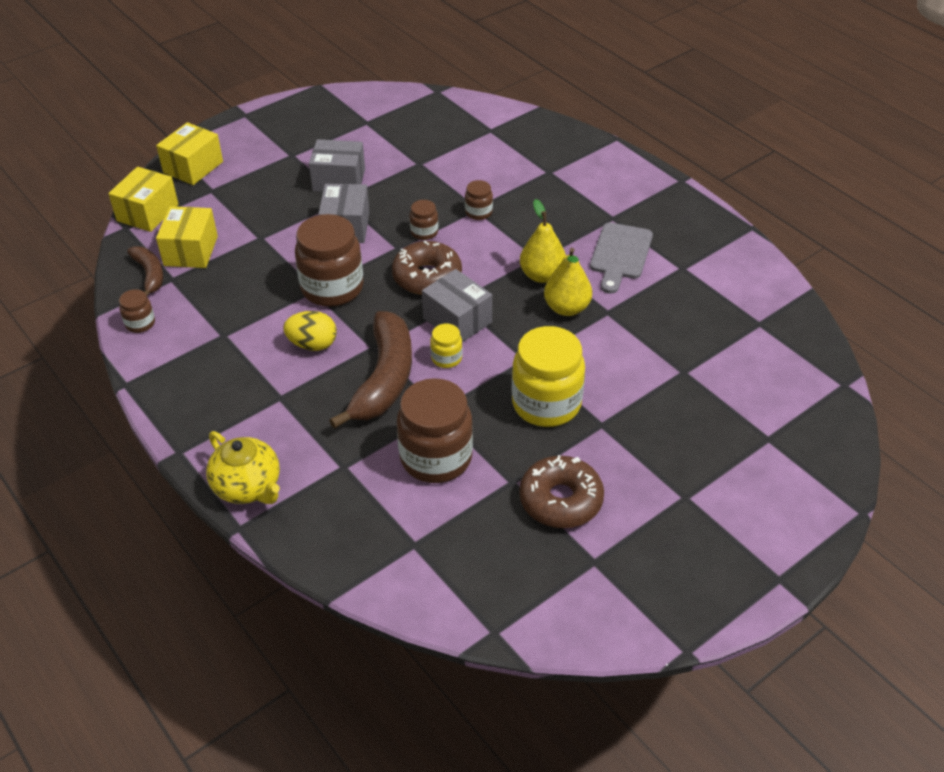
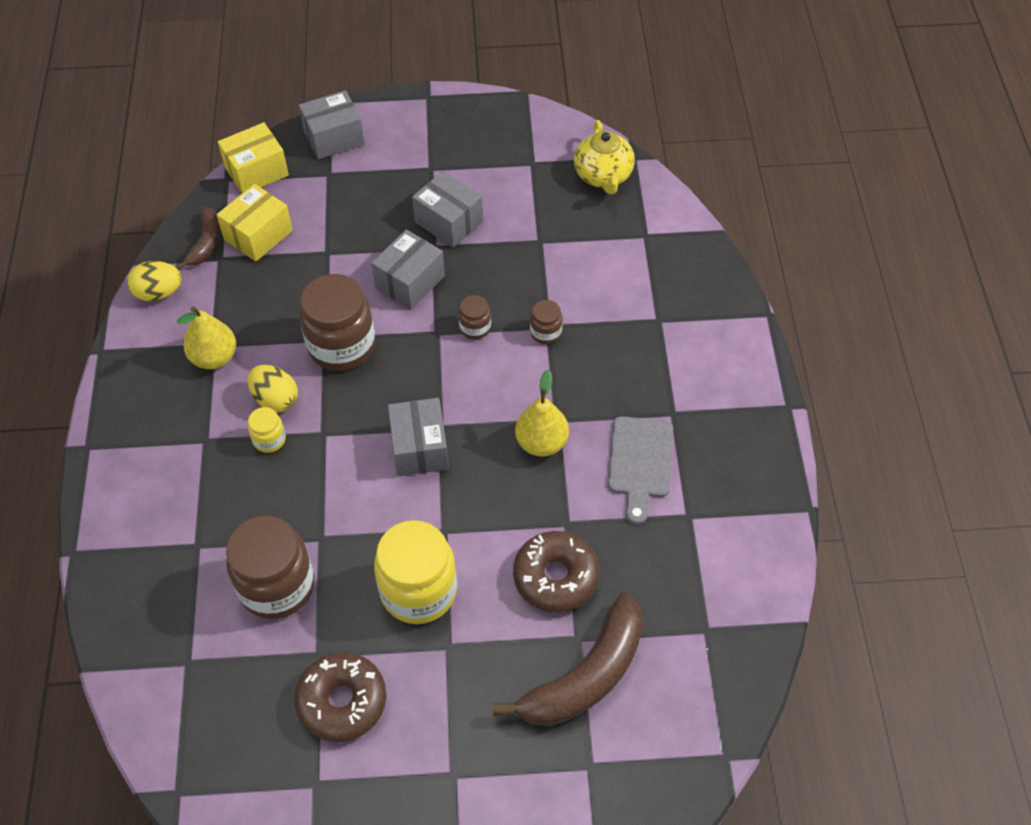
camera: 35 degrees right, 10 degrees up
brown jar [119,289,155,333] -> yellow egg [128,261,182,301]
yellow box [156,122,223,185] -> grey box [299,90,365,159]
yellow teapot [206,431,280,504] -> yellow teapot moved to [574,120,635,194]
brown banana [329,311,412,429] -> brown banana moved to [493,592,643,726]
brown donut [392,241,462,295] -> brown donut moved to [513,531,599,612]
yellow jar [430,324,462,368] -> yellow jar moved to [248,407,286,453]
yellow pear [544,248,592,316] -> yellow pear moved to [177,306,236,369]
grey cutting board [590,223,653,294] -> grey cutting board turned 45 degrees counterclockwise [608,416,673,525]

